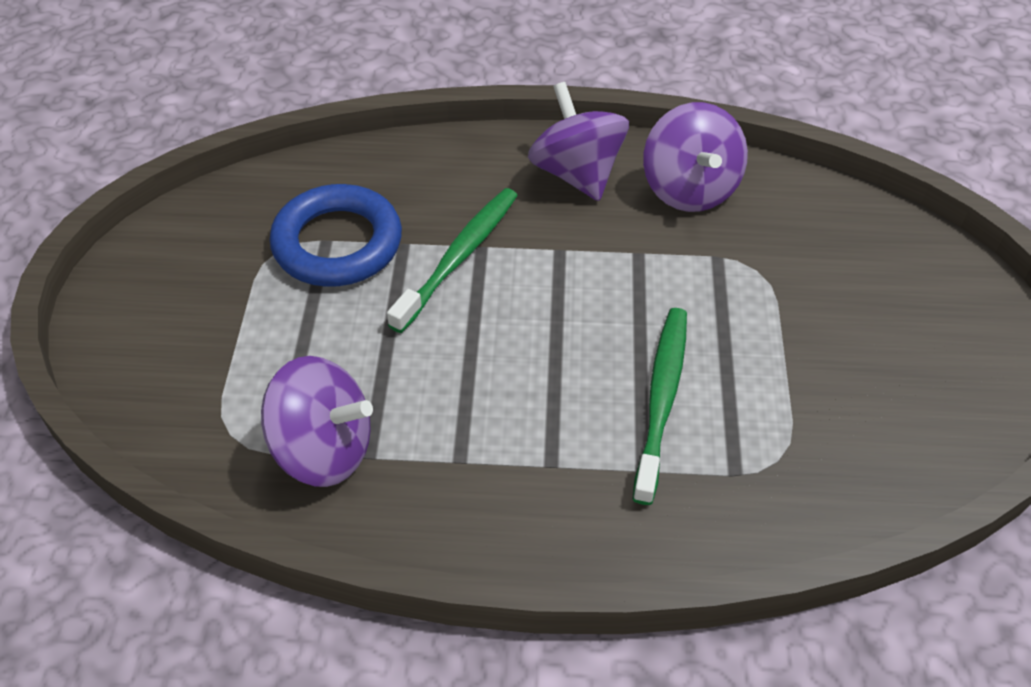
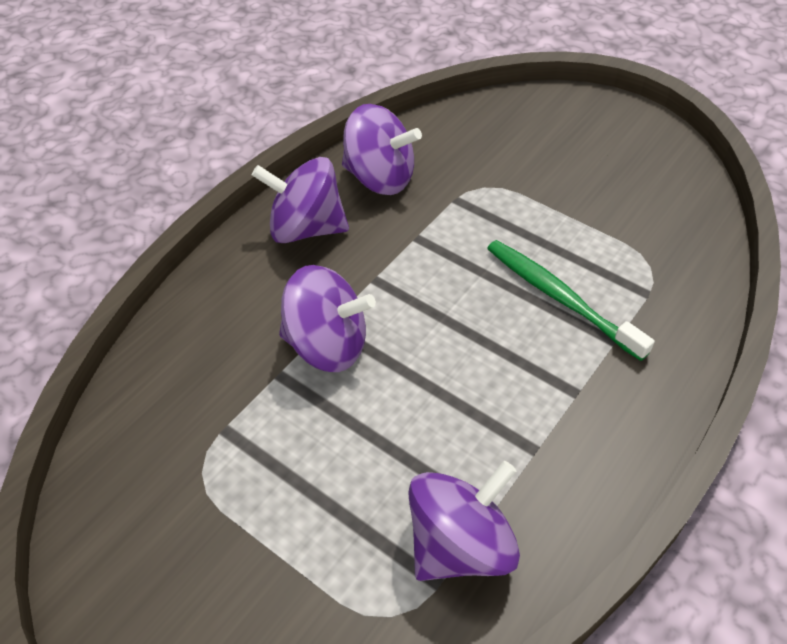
camera: 55 degrees left, 0 degrees up
blue ring [270,184,402,287] -> none
green toothbrush [387,188,518,333] -> purple spinning top [279,265,376,372]

